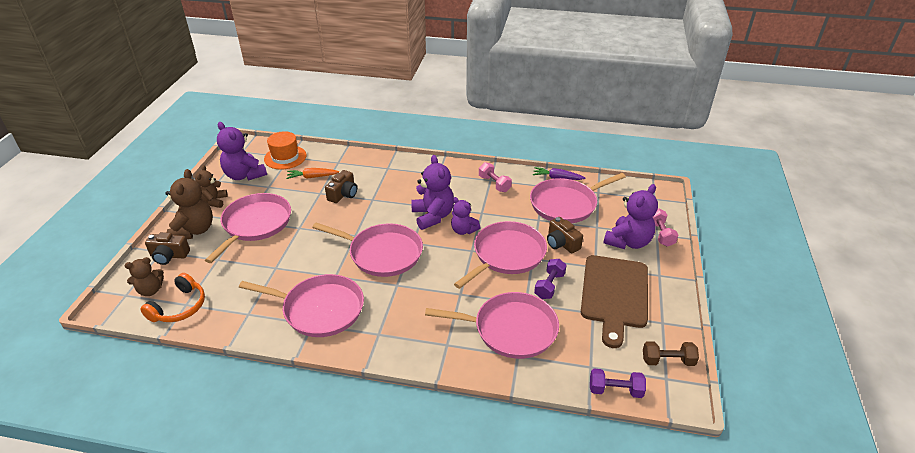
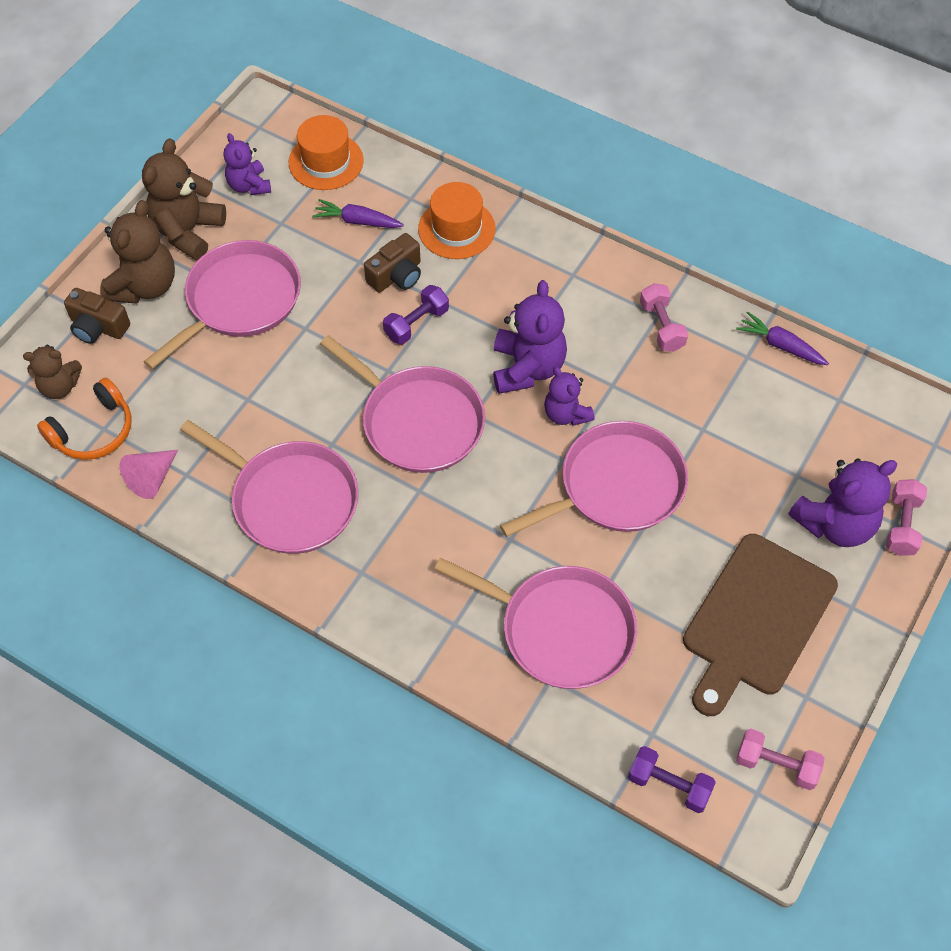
camera: 20 degrees right, 20 degrees up
brown teddy bear [195,165,228,208] -> brown teddy bear [142,138,226,260], size x1.62
purple teddy bear [217,122,267,181] -> purple teddy bear [224,133,271,195], size x0.62
orange carrot [286,168,339,179] -> purple carrot [312,199,404,228]
pink pan [530,173,626,223] -> none
purple dumbbell [534,259,567,299] -> purple dumbbell moved to [383,285,449,345]
brown camera [547,217,583,253] -> none
brown dumbbell [643,341,699,366] -> pink dumbbell [736,729,825,790]
none -> pink cone [119,450,178,499]
none -> orange hat [418,182,496,259]

